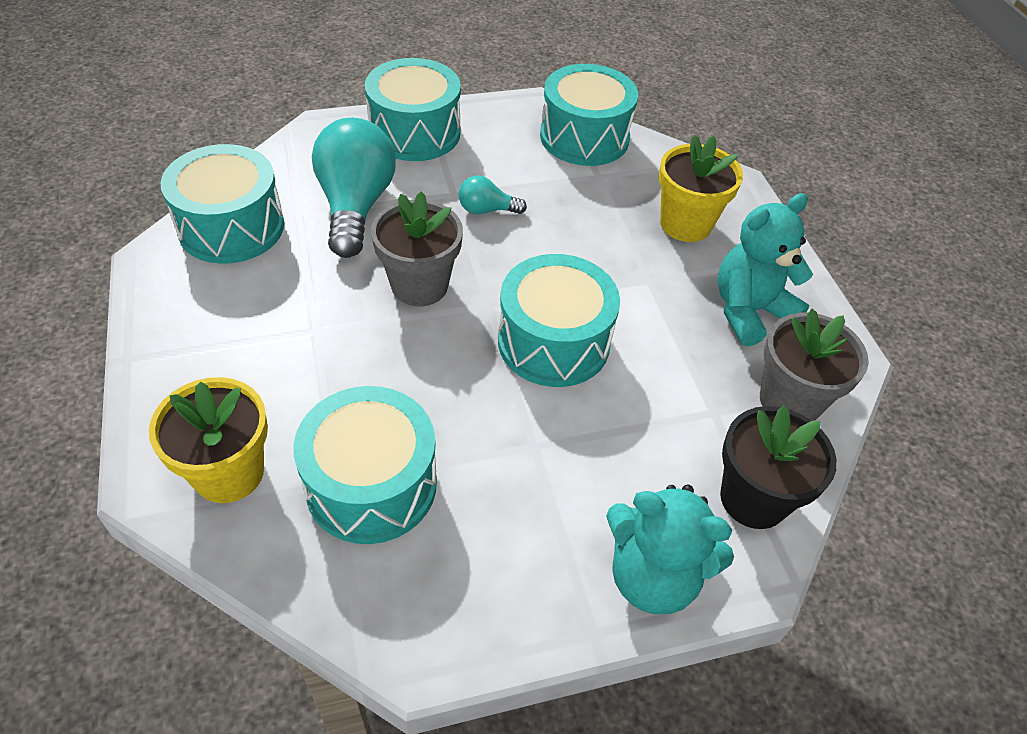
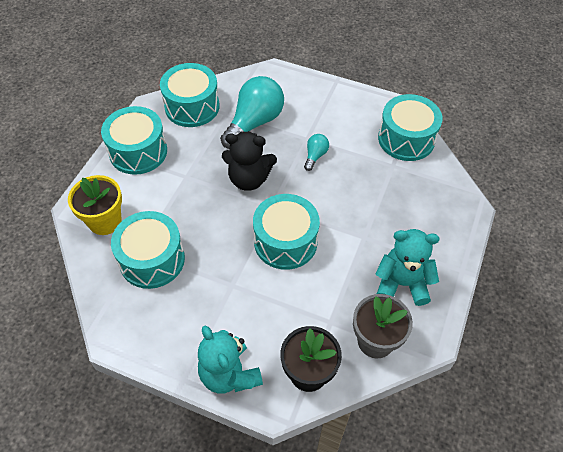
camera: 40 degrees right, 5 degrees up
turquoise drum [365,58,461,161] -> turquoise drum moved to [101,106,167,175]
grey flower pot [371,191,463,306] -> black teddy bear [222,131,277,191]
turquoise light bulb [459,175,527,214] -> turquoise light bulb turned 75 degrees clockwise [304,134,329,171]
yellow flower pot [658,135,743,242] -> none

